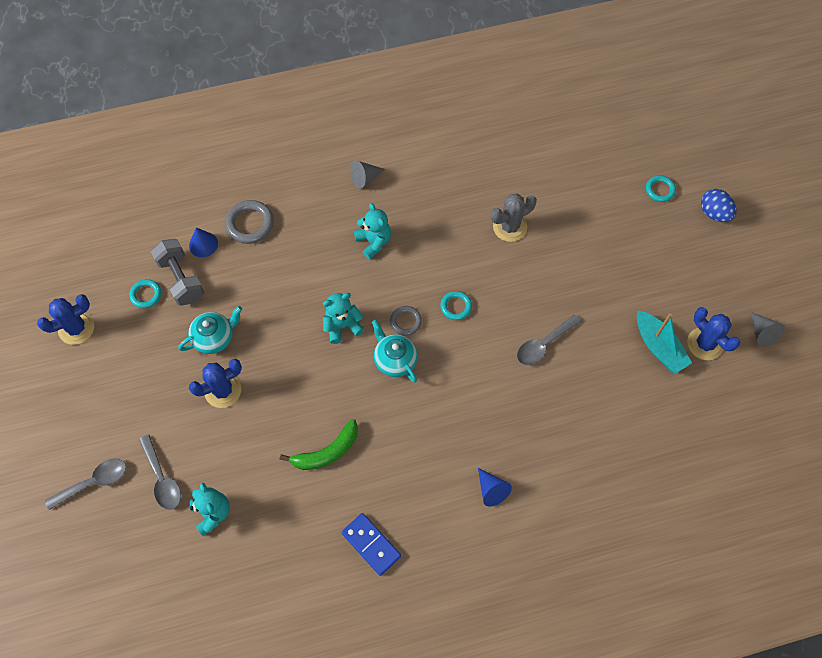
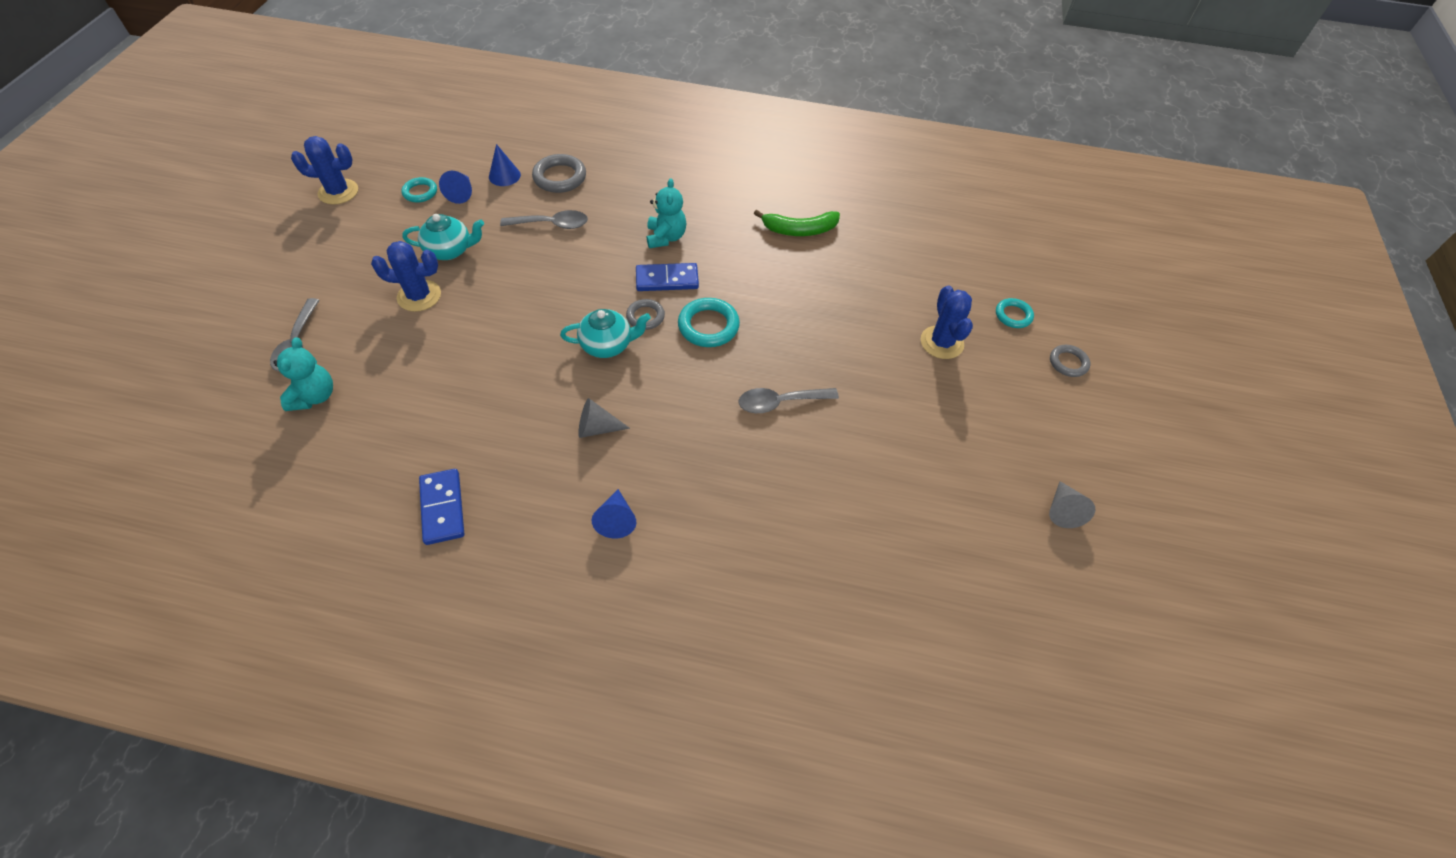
camera: 25 degrees right, 10 degrees down
grey spoon [45,458,126,510] -> grey spoon moved to [500,210,588,229]
grey dumbbell [151,239,204,306] -> blue cone [439,171,472,204]
green banana [280,419,358,470] -> green banana moved to [754,210,840,236]
turquoise teddy bear [323,293,364,344] -> none
grey cone [350,160,385,189] -> grey cone moved to [578,398,630,438]
turquoise teapot [372,320,418,383] -> turquoise teapot turned 90 degrees clockwise [560,309,651,358]
turquoise ring [440,291,472,320] -> turquoise ring [678,298,740,347], size x1.59
grey cactus [491,194,537,242] -> none
turquoise boat [637,311,692,374] -> none
blue cactus [687,307,741,360] -> blue cactus moved to [921,286,973,359]
blue egg [701,189,736,222] -> grey ring [1050,345,1090,377]
none -> blue domino [636,263,699,291]

